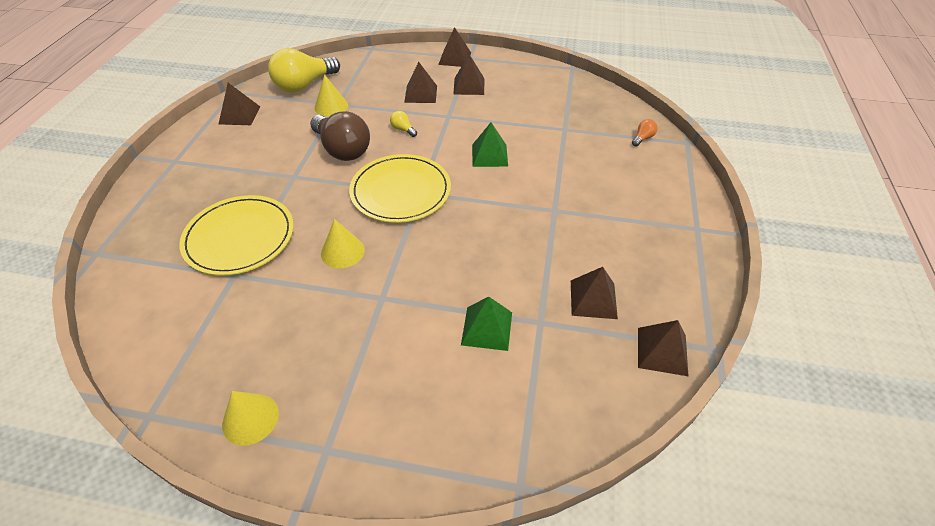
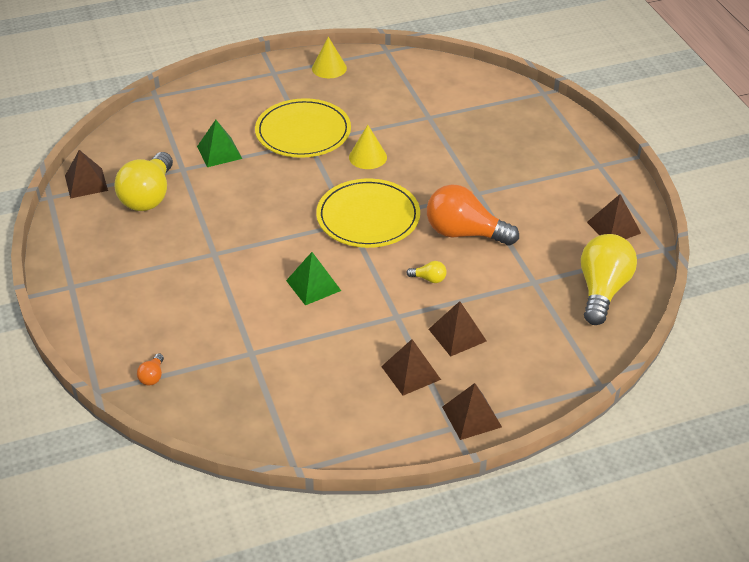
camera: 150 degrees right, 5 degrees down
yellow plate [179,195,294,276] -> yellow plate moved to [255,98,351,158]
brown light bulb [310,111,370,161] -> orange light bulb [427,184,519,245]
yellow cone [315,75,348,116] -> none
brown pyramid [571,267,618,319] -> yellow light bulb [114,152,173,211]

